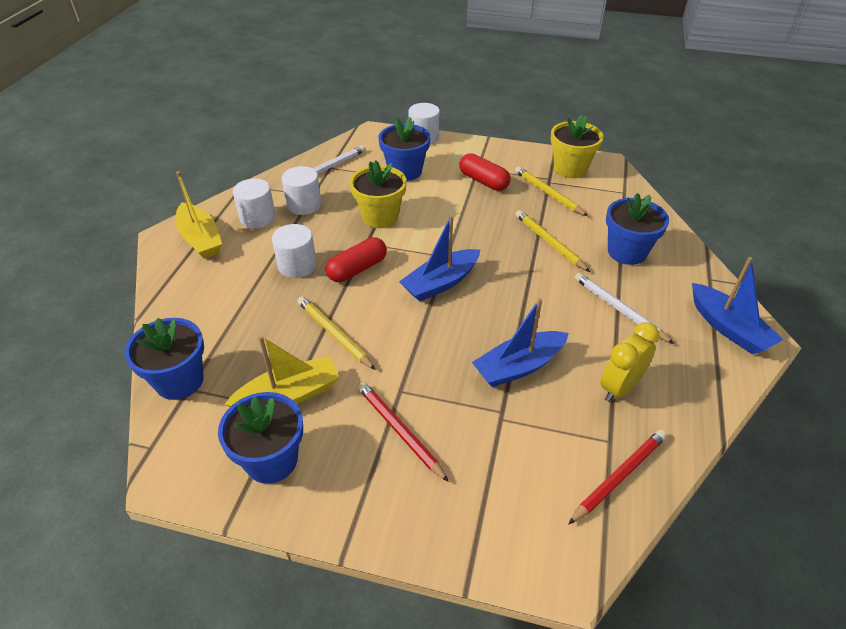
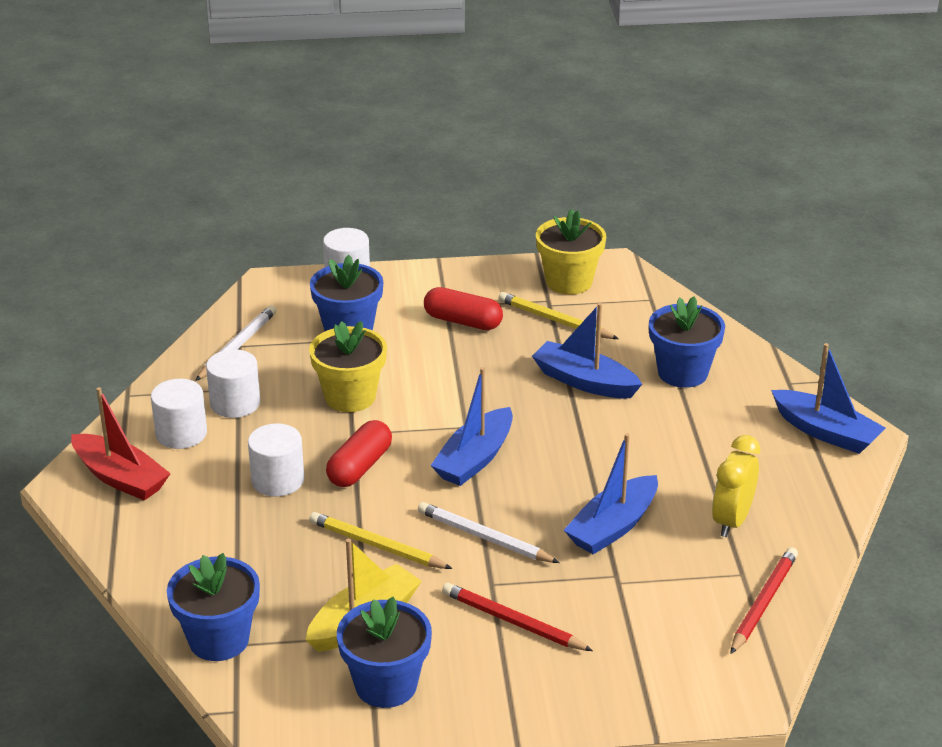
camera: 20 degrees left, 10 degrees down
yellow boat [175,171,222,259] -> red boat [71,387,171,501]
yellow pencil [516,210,590,272] -> blue boat [532,303,642,398]
white pencil [575,273,674,344] -> white pencil moved to [418,502,560,563]

